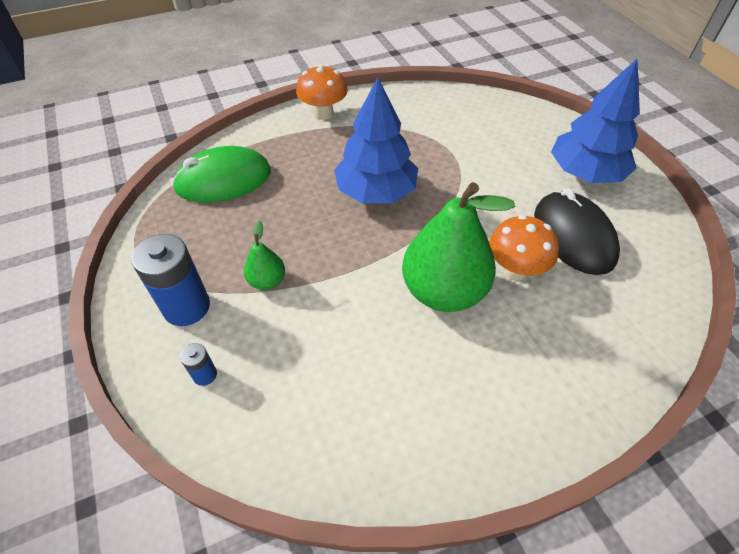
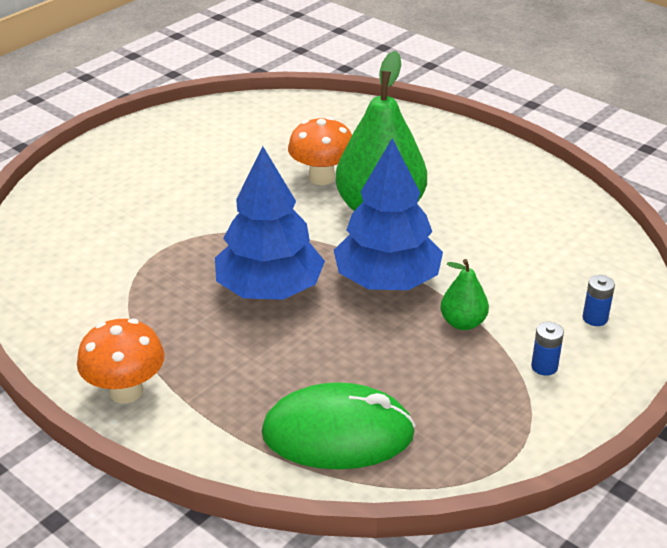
camera: 115 degrees left, 15 degrees down
blue battery [131,234,210,326] -> blue battery [531,322,564,376], size x0.47
green mouse [172,146,271,203] -> green mouse turned 45 degrees counterclockwise [262,382,415,469]
black mouse [534,189,620,275] -> none
blue tree [551,59,640,183] -> blue tree moved to [334,138,443,290]

